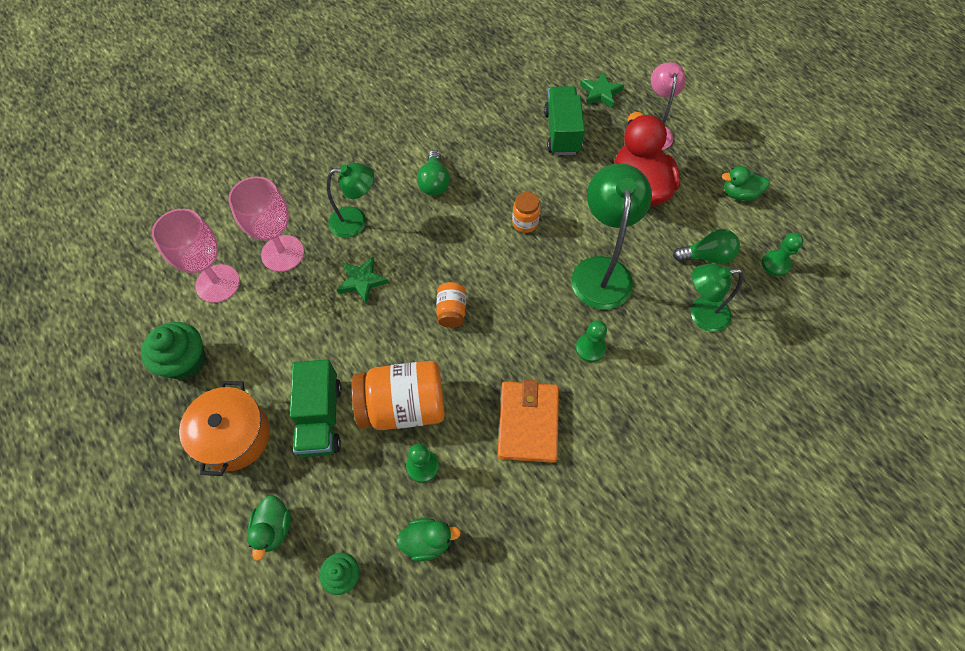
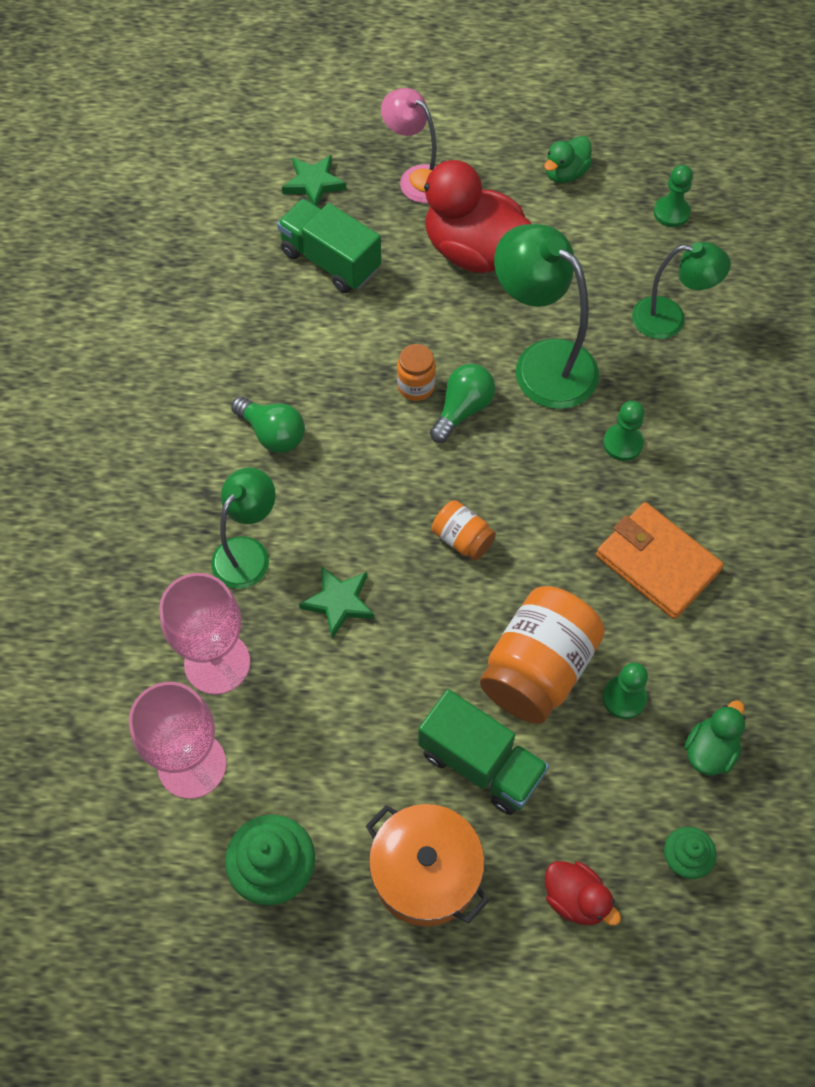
camera: 50 degrees left, 0 degrees up
green duck [247,495,291,561] -> red duck [545,861,621,926]
green light bulb [673,229,740,264] -> green light bulb moved to [430,364,495,443]
green lamp [691,264,743,332] -> green lamp turned 120 degrees counterclockwise [632,242,731,339]

